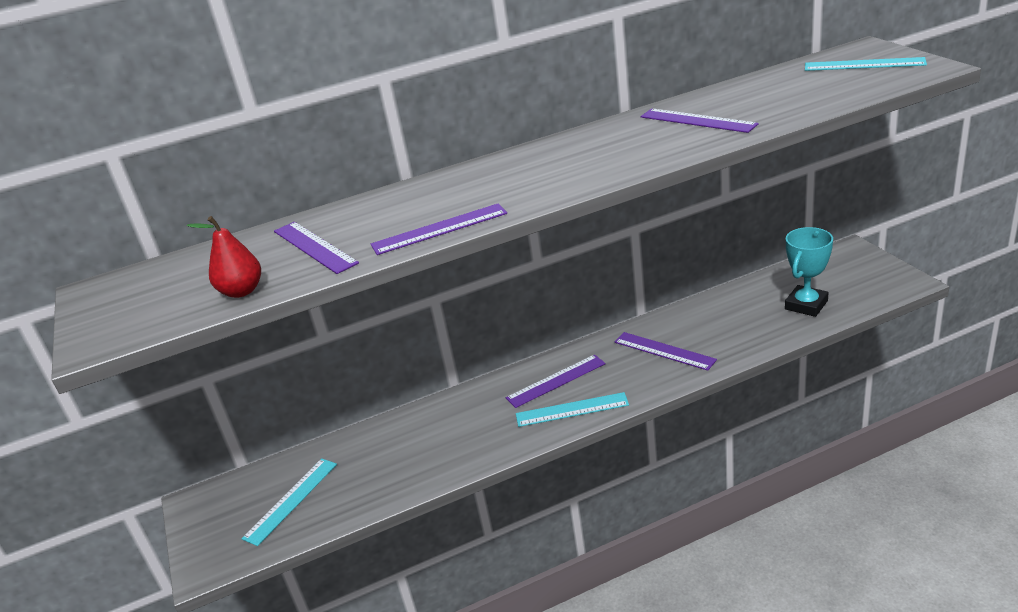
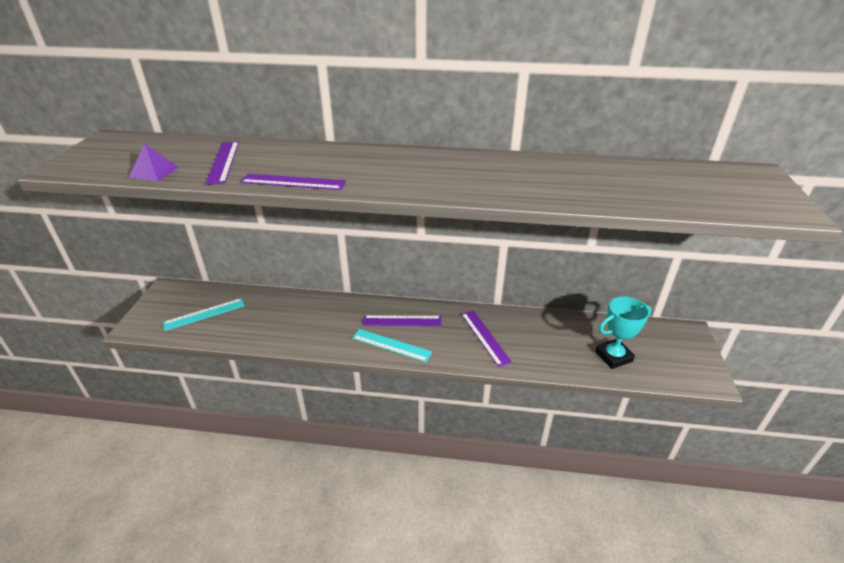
camera: 25 degrees right, 5 degrees up
red pear [187,216,261,298] -> purple pyramid [129,144,179,182]
purple ruler [641,109,759,133] -> none
turquoise ruler [805,57,927,71] -> none

